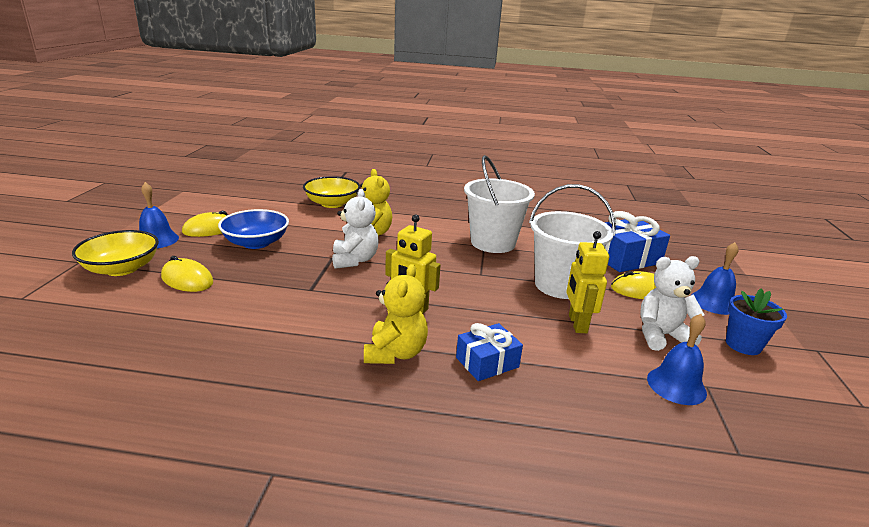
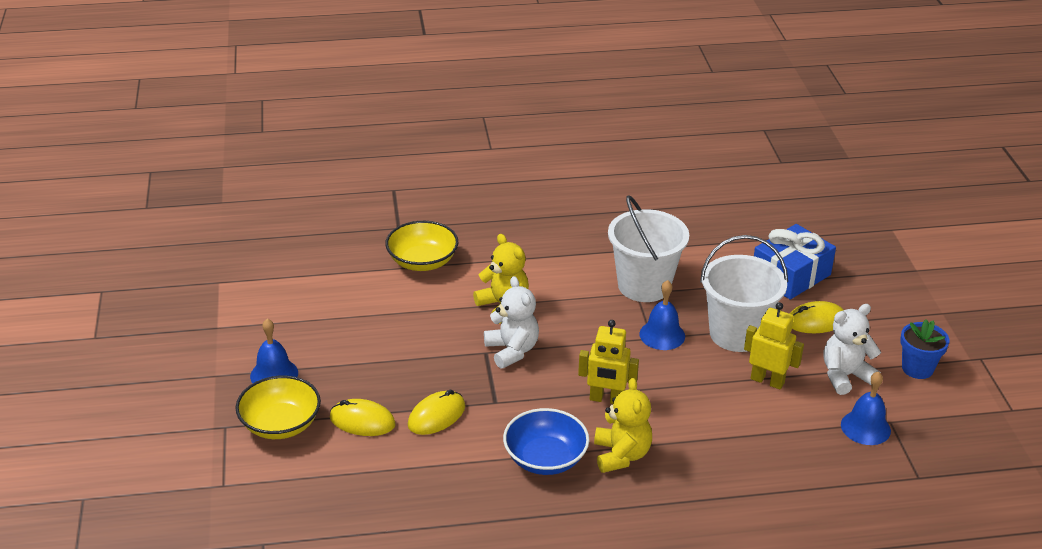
camera: 15 degrees left, 10 degrees up
yellow mouse [182,211,228,237] -> yellow mouse moved to [408,389,465,435]
blue bowl [218,209,289,249] -> blue bowl moved to [503,408,589,475]
blue gift [456,323,523,381] -> none
yellow robot [566,231,609,333] -> yellow robot turned 135 degrees clockwise [744,302,804,390]
blue bell [692,242,738,315] -> blue bell moved to [639,280,685,350]

